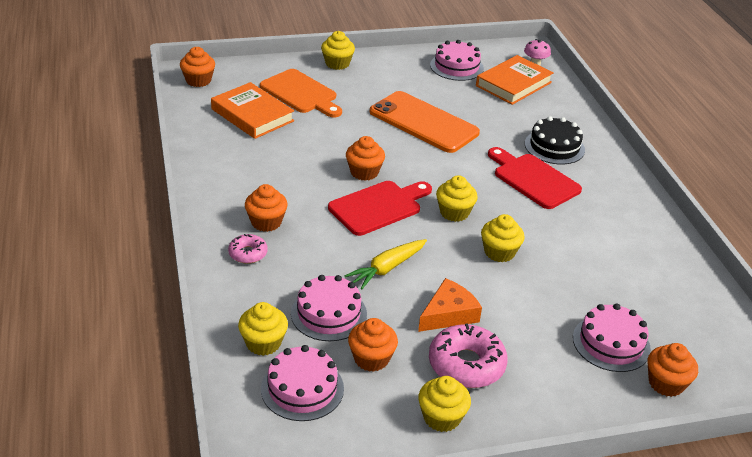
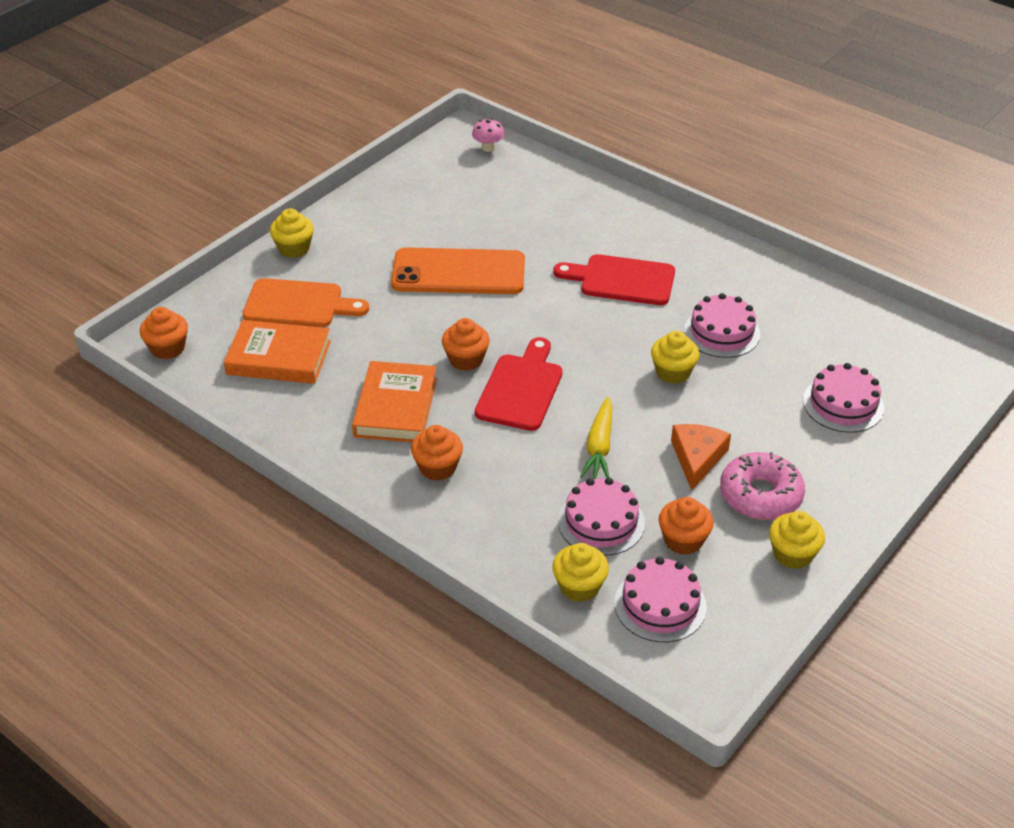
camera: 35 degrees left, 5 degrees up
pink donut [228,234,268,264] -> none
pink cake [430,40,484,81] -> pink cake moved to [684,293,760,358]
yellow cupcake [436,175,478,222] -> none
orange book [476,55,554,105] -> orange book moved to [352,361,437,442]
black cake [525,116,585,164] -> none
orange cupcake [648,343,698,397] -> none

